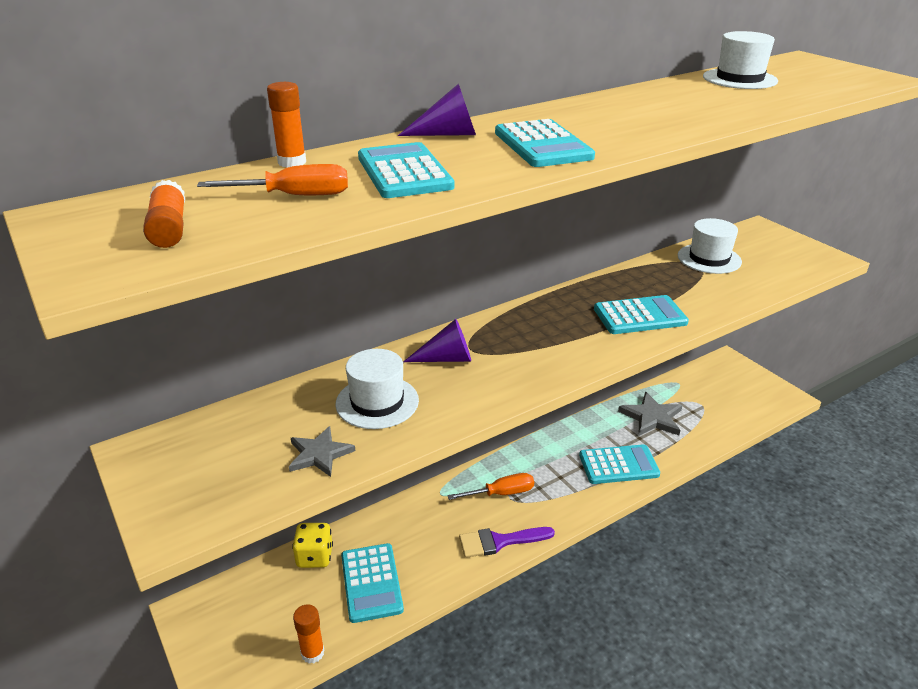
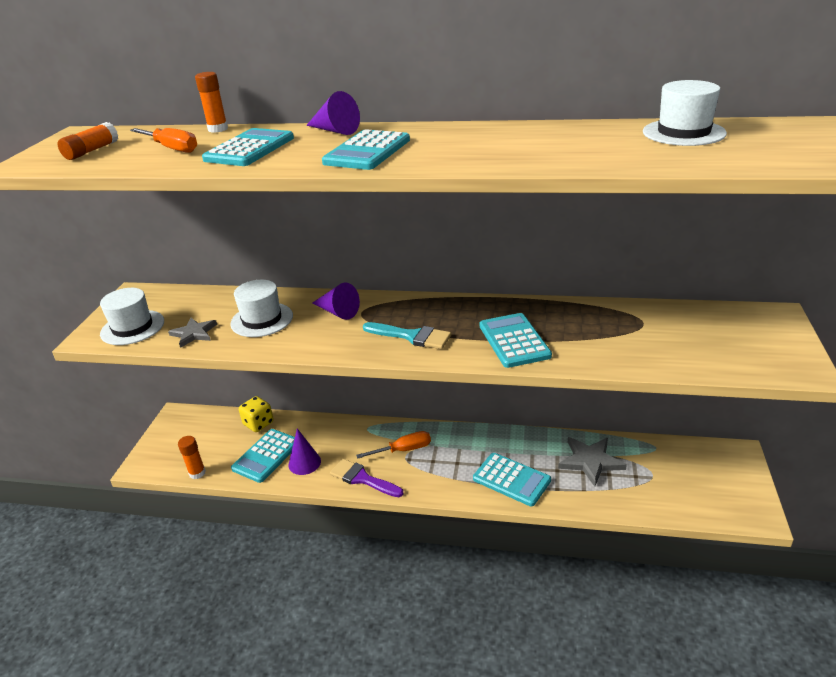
camera: 45 degrees right, 0 degrees up
orange screwdriver [447,473,534,500] -> orange screwdriver turned 45 degrees counterclockwise [356,431,431,459]
turquoise calculator [594,295,689,334] -> turquoise calculator turned 135 degrees counterclockwise [480,313,552,368]
white hat [678,218,742,274] -> white hat moved to [100,288,164,345]
none -> purple cone [288,428,321,475]
none -> turquoise brush [363,322,451,349]

